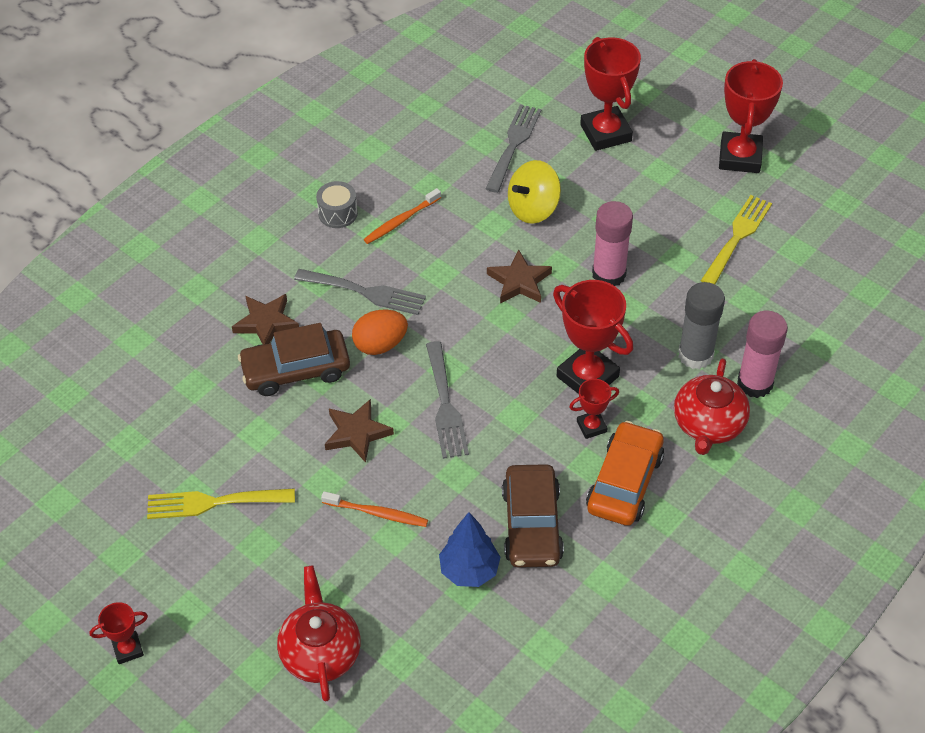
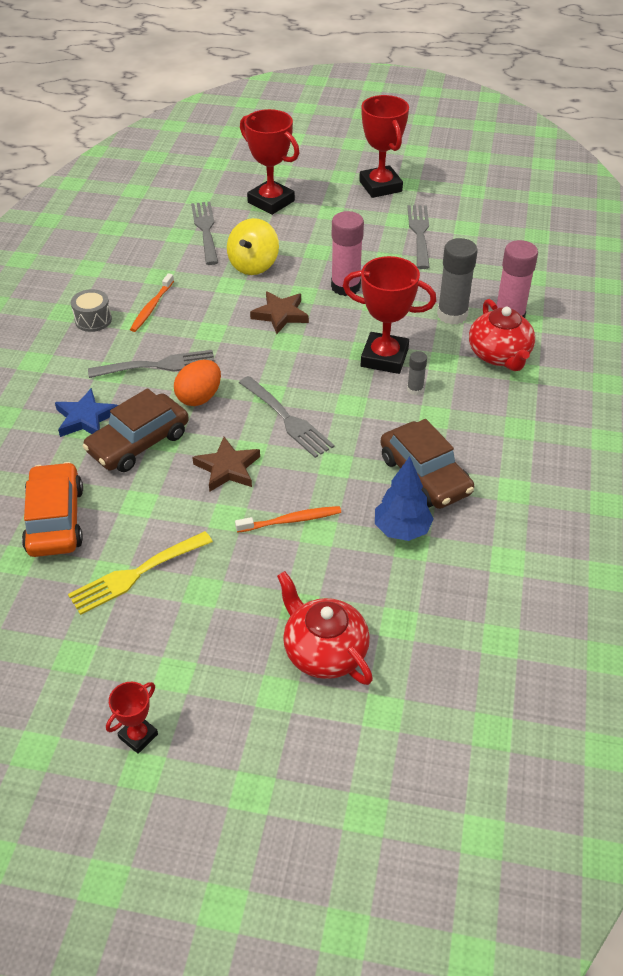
camera: 30 degrees left, 5 degrees down
brown star [232,294,299,345] -> blue star [55,388,118,437]
red trophy [569,379,619,439] -> grey glue stick [407,351,427,395]
orange car [586,421,664,526] -> orange car moved to [22,462,83,557]
yellow fork [701,195,772,284] -> grey fork [408,205,430,269]

